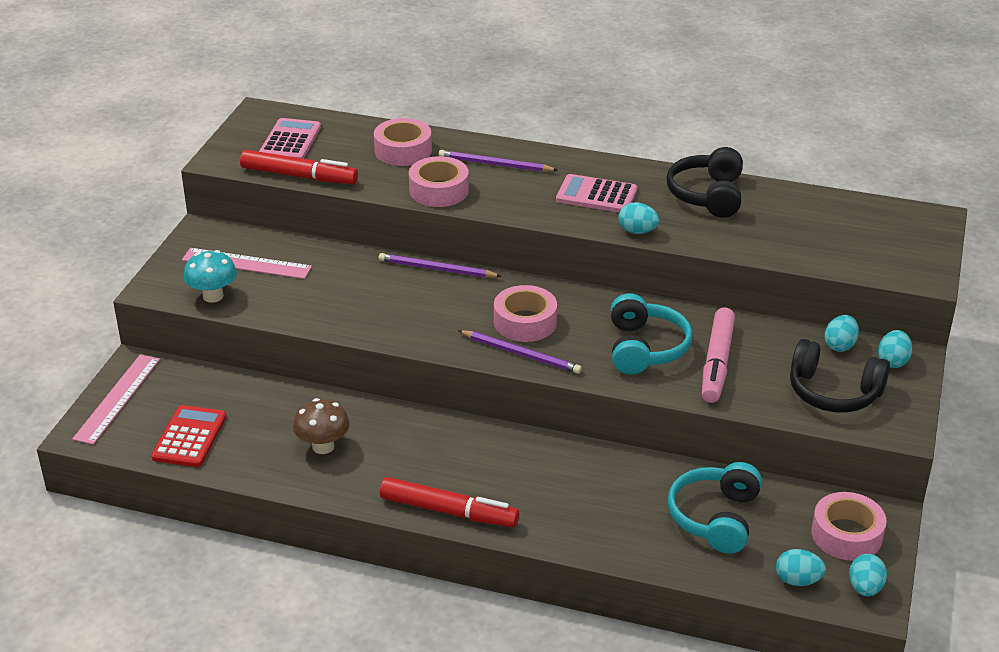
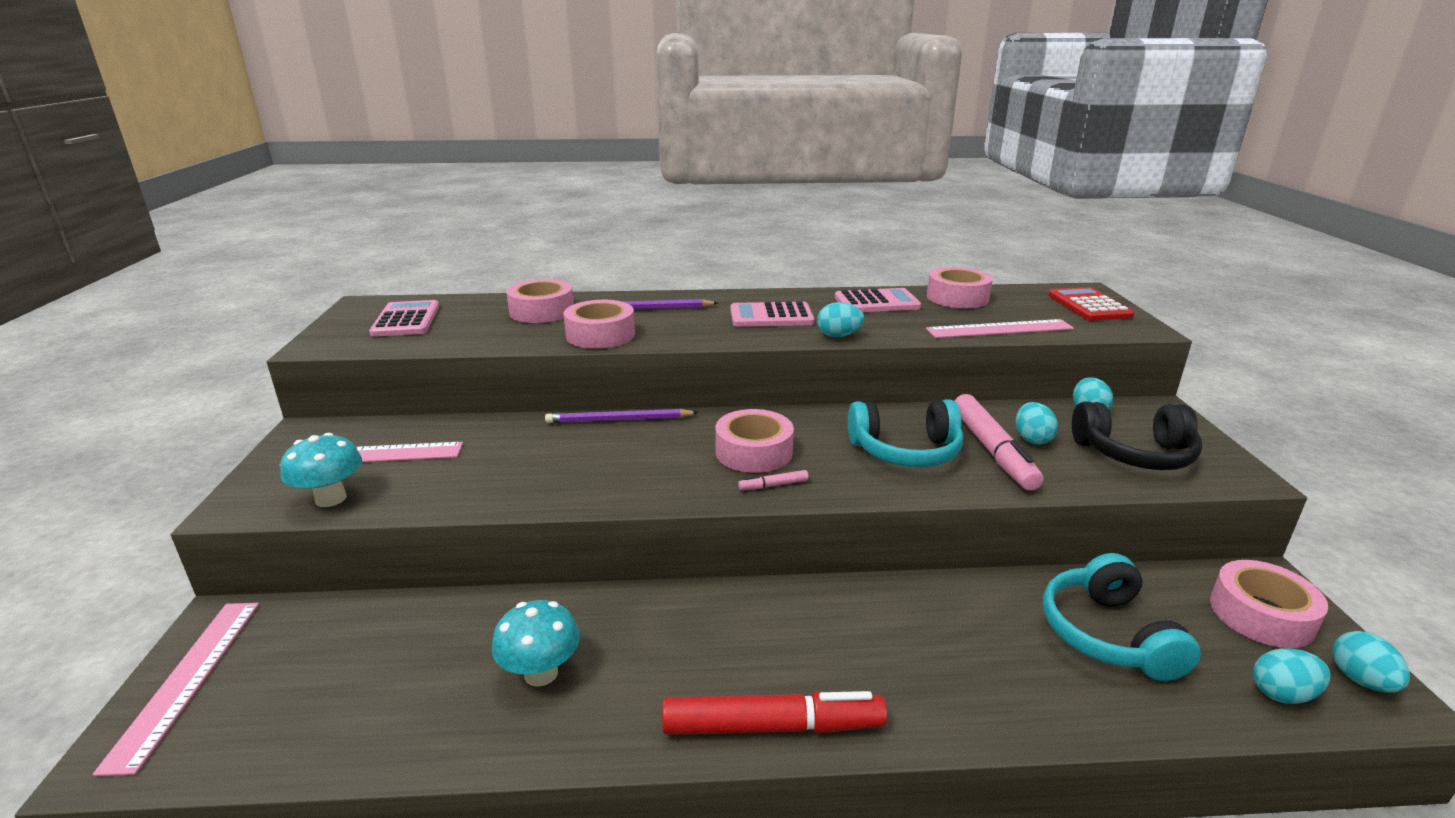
camera: 20 degrees left, 10 degrees down
red calculator [151,405,227,467] -> red calculator moved to [1048,287,1135,321]
red marker [240,150,358,184] -> none
brown mushroom [293,398,350,454] -> turquoise mushroom [492,600,580,687]
purple pencil [458,330,582,374] -> pink marker [738,470,809,490]
turquoise headphones [611,293,693,374] -> turquoise headphones turned 105 degrees clockwise [848,399,963,467]
black headphones [666,147,743,218] -> pink calculator [835,288,921,312]
turquoise egg [878,330,912,368] -> turquoise egg moved to [1016,402,1058,445]
none -> pink ruler [926,319,1074,338]
none -> pink tape [927,267,993,308]

